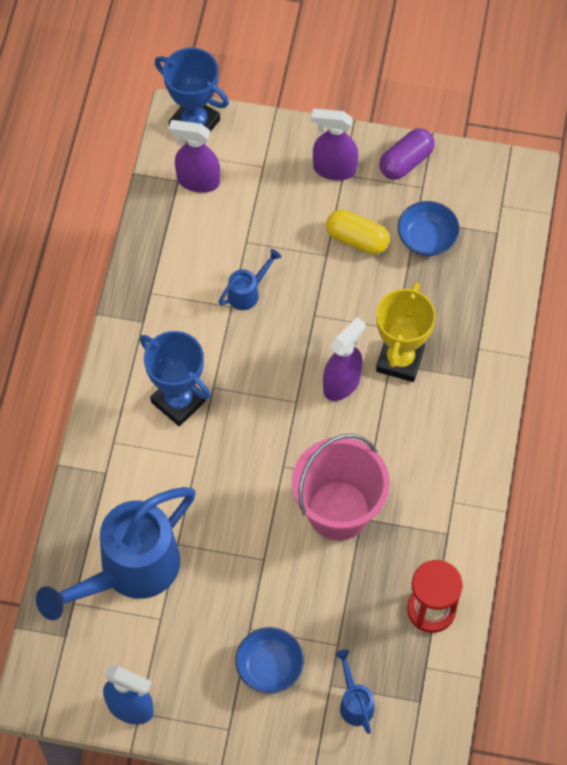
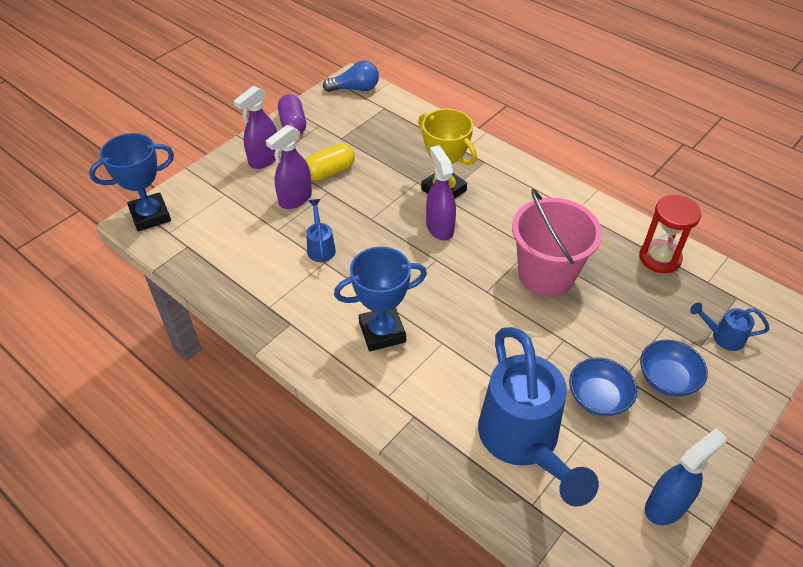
camera: 60 degrees left, 15 degrees down
purple spray bottle [169,120,220,193] -> purple spray bottle moved to [266,125,312,209]
blue bowl [398,201,460,256] -> blue bowl moved to [569,357,637,417]
none -> blue light bulb [323,61,379,92]

